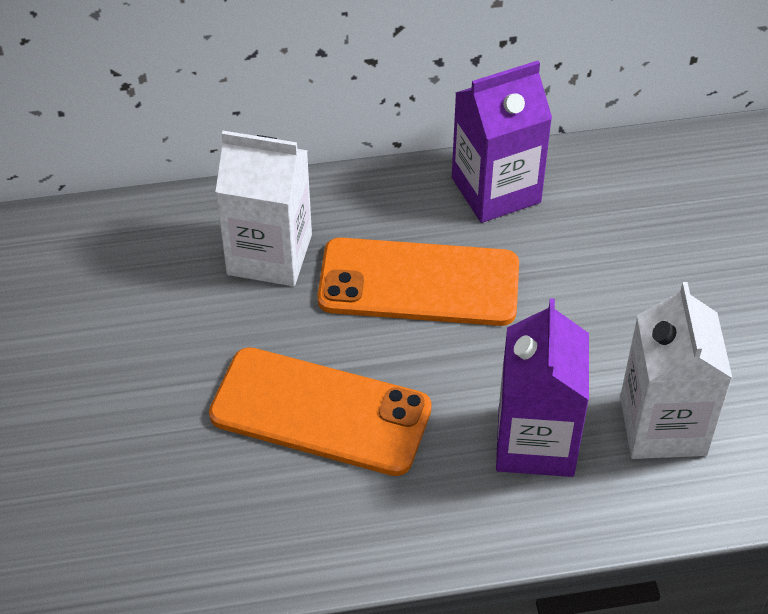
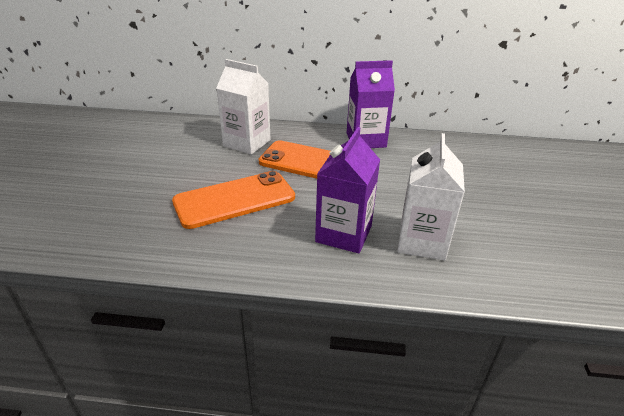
camera: 15 degrees right, 15 degrees down
orange phone [209,347,432,476] -> orange phone turned 60 degrees counterclockwise [172,171,295,229]

